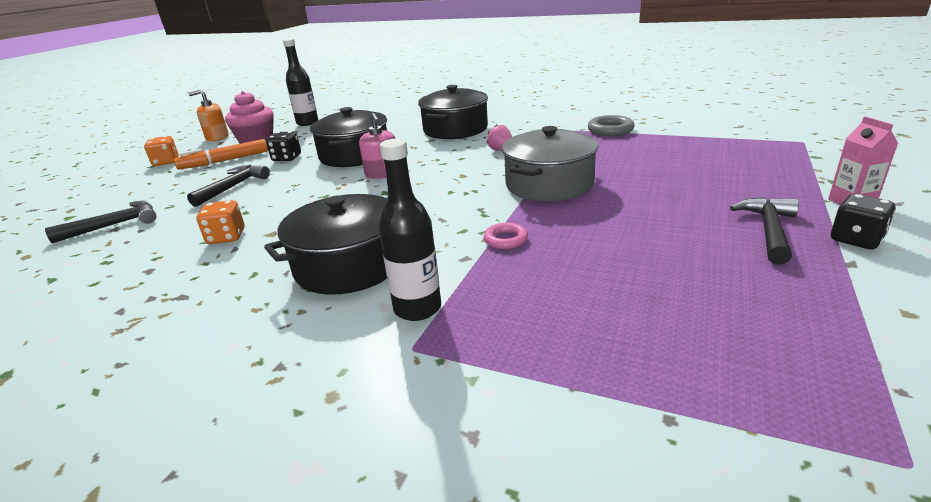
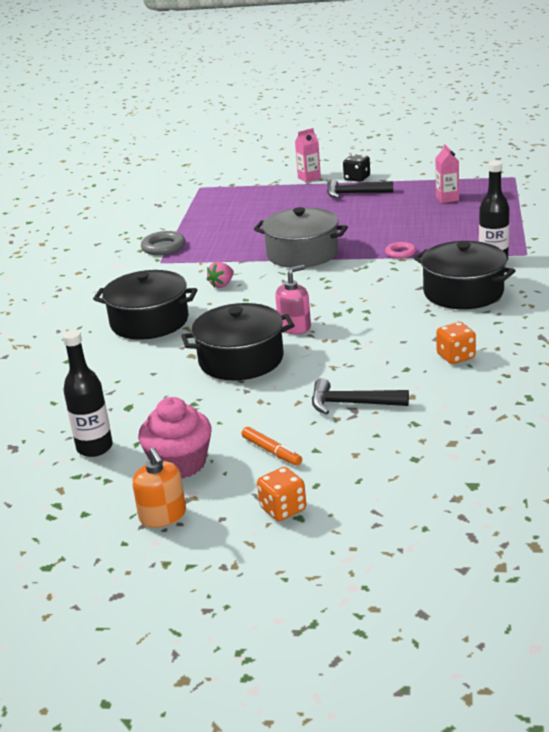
camera: 105 degrees left, 0 degrees up
black hammer [45,200,156,243] -> none
orange marker [174,139,268,170] -> orange marker [242,427,302,466], size x0.64
black dice [266,131,301,161] -> none
none -> pink carton [436,144,459,203]

